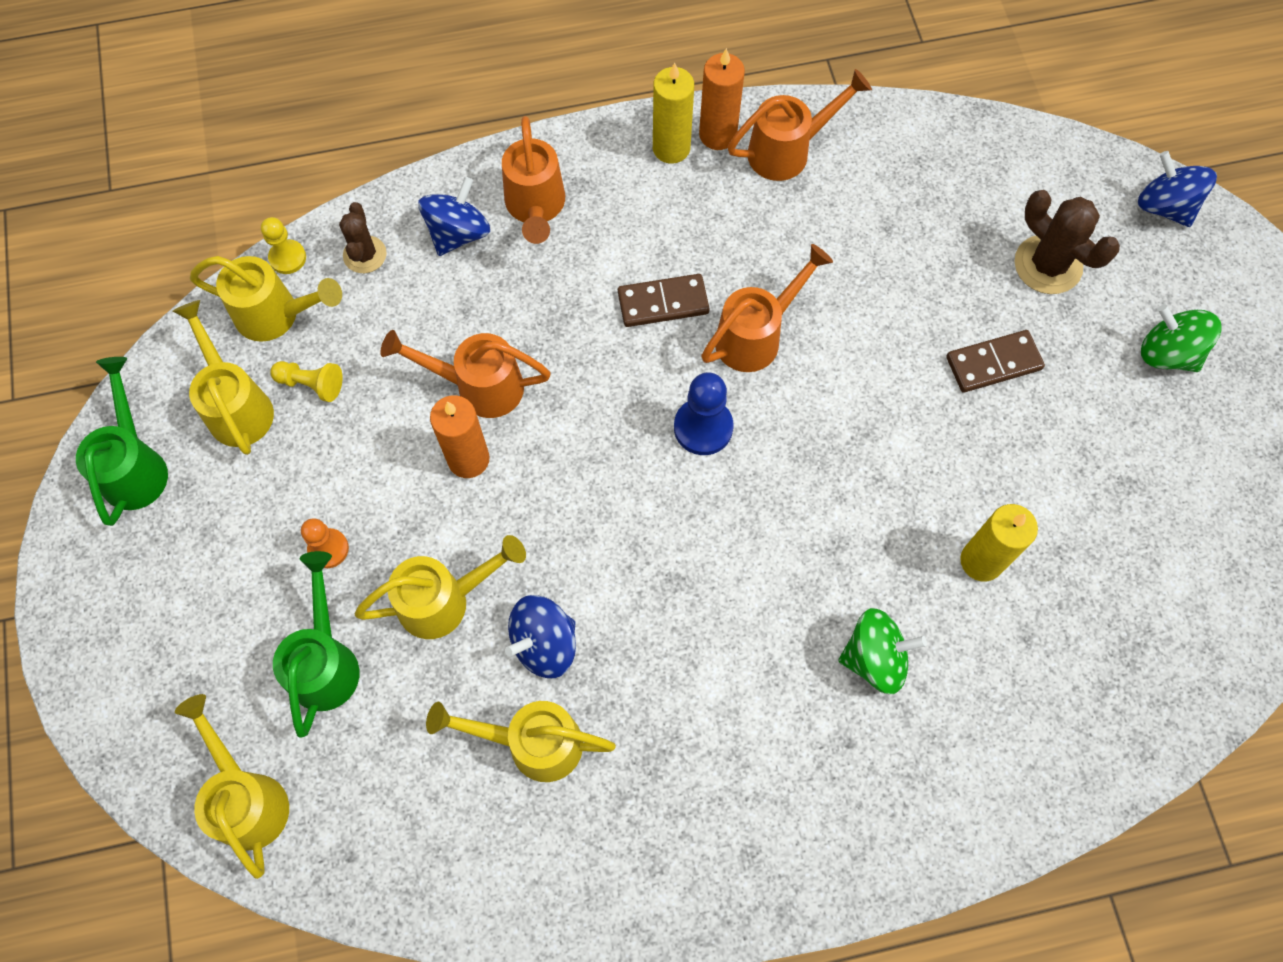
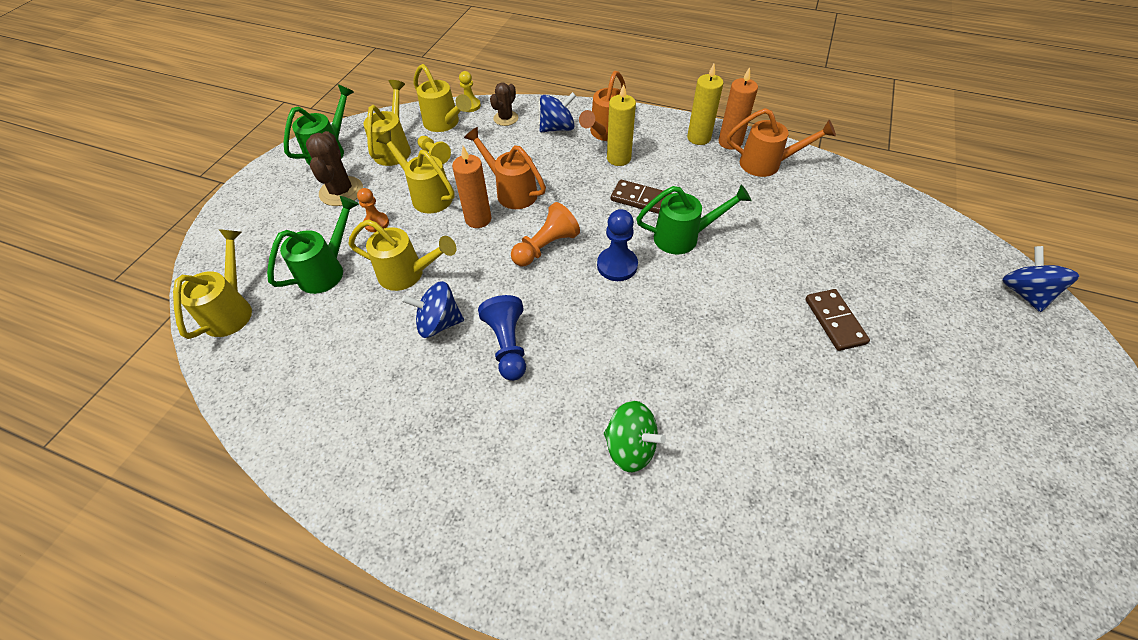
camera: 35 degrees right, 15 degrees down
yellow watering can [426,701,616,782] -> yellow watering can moved to [376,131,455,214]
orange watering can [701,244,833,372] -> green watering can [636,184,751,254]
brown domino [946,330,1045,393] -> brown domino turned 60 degrees clockwise [805,289,870,351]
yellow candle [960,504,1038,582] -> yellow candle moved to [607,84,636,166]
brown cactus [1014,190,1120,294] -> brown cactus moved to [306,131,363,206]
green spinning top [1141,305,1221,372] -> none
none -> blue pawn [478,295,526,381]
none -> orange pawn [511,202,580,266]

